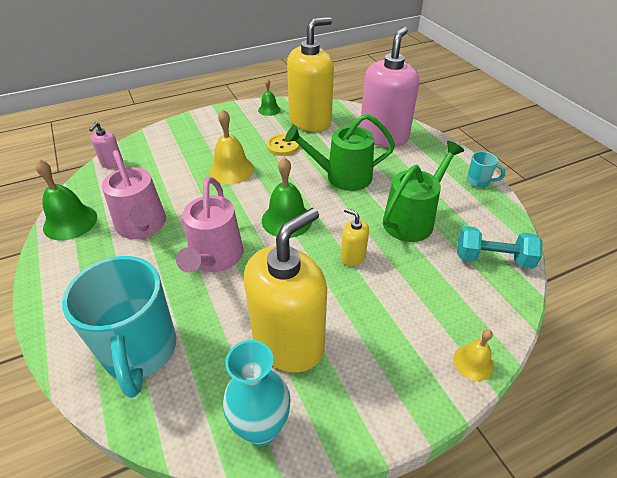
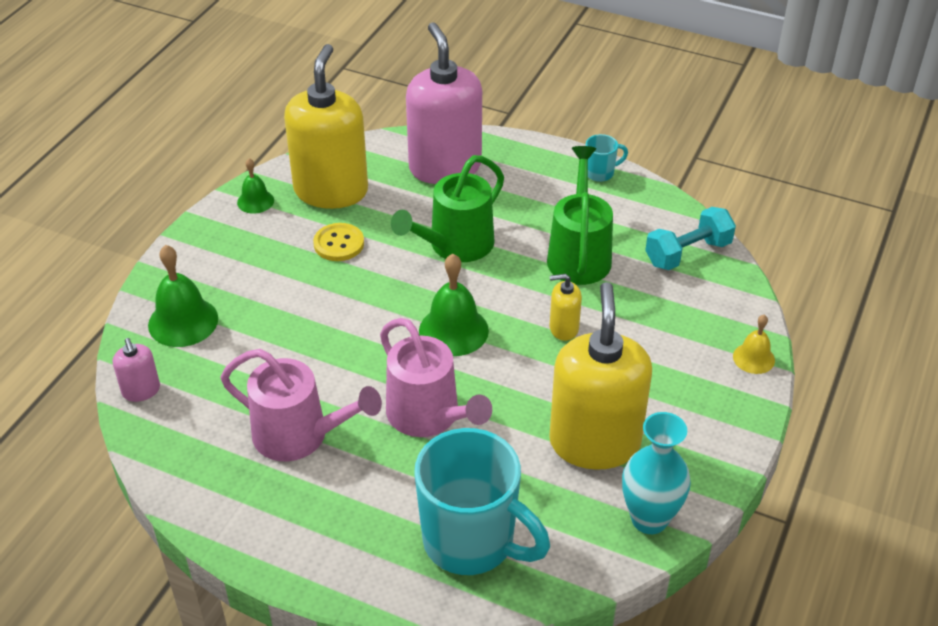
camera: 40 degrees left, 0 degrees up
green bell [35,159,97,240] -> green bell moved to [148,245,218,347]
yellow bell [209,109,254,184] -> none

